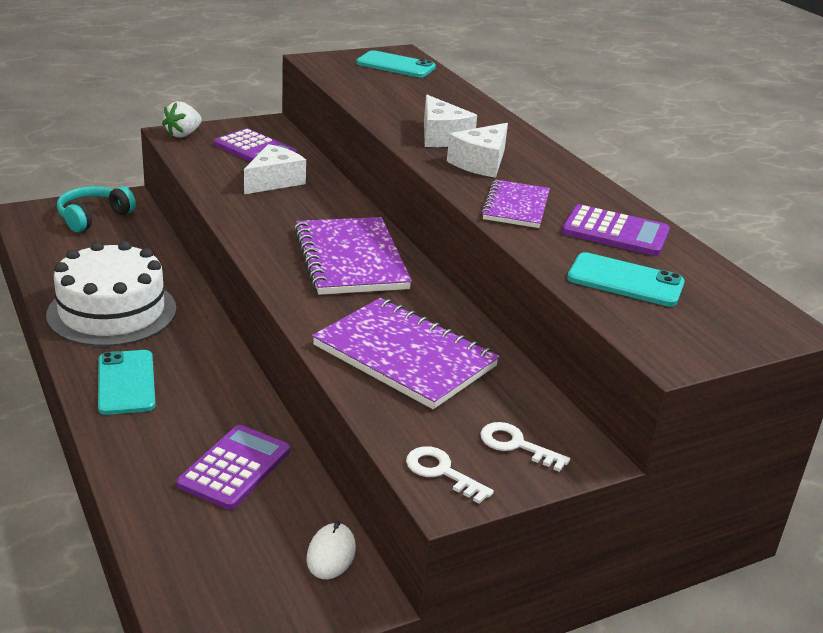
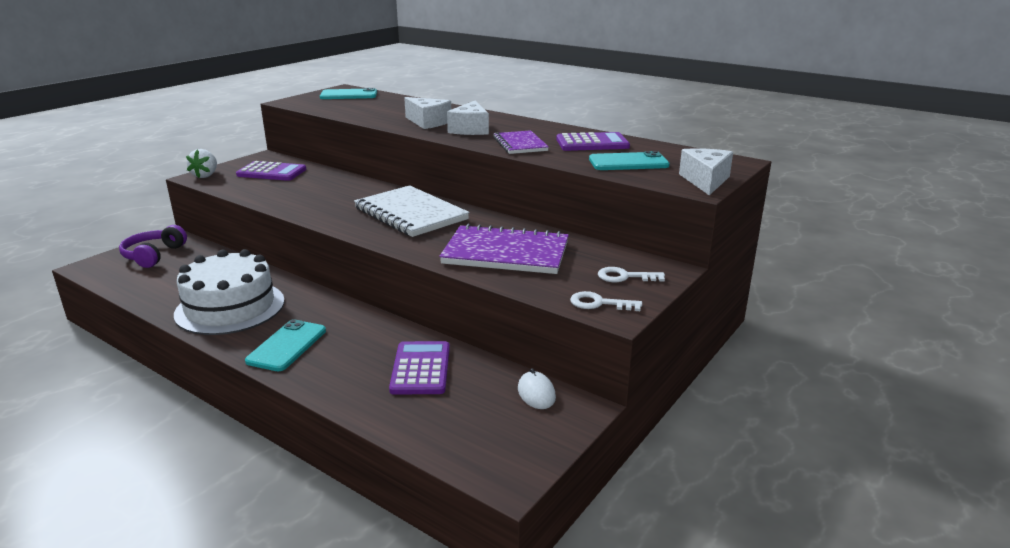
camera: 25 degrees left, 5 degrees down
turquoise headphones [57,186,136,232] -> purple headphones [119,225,187,268]
turquoise phone [98,350,156,415] -> turquoise phone turned 60 degrees clockwise [245,319,326,371]
white cheese [244,144,306,194] -> white cheese moved to [679,148,733,195]
purple notebook [294,217,412,295] -> white notebook [354,185,469,237]

